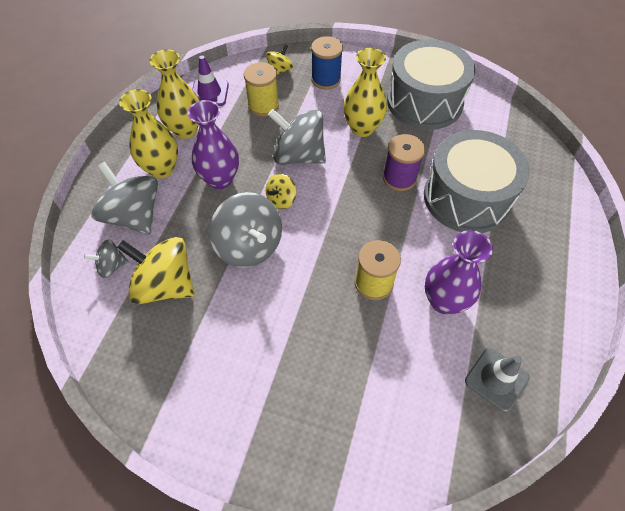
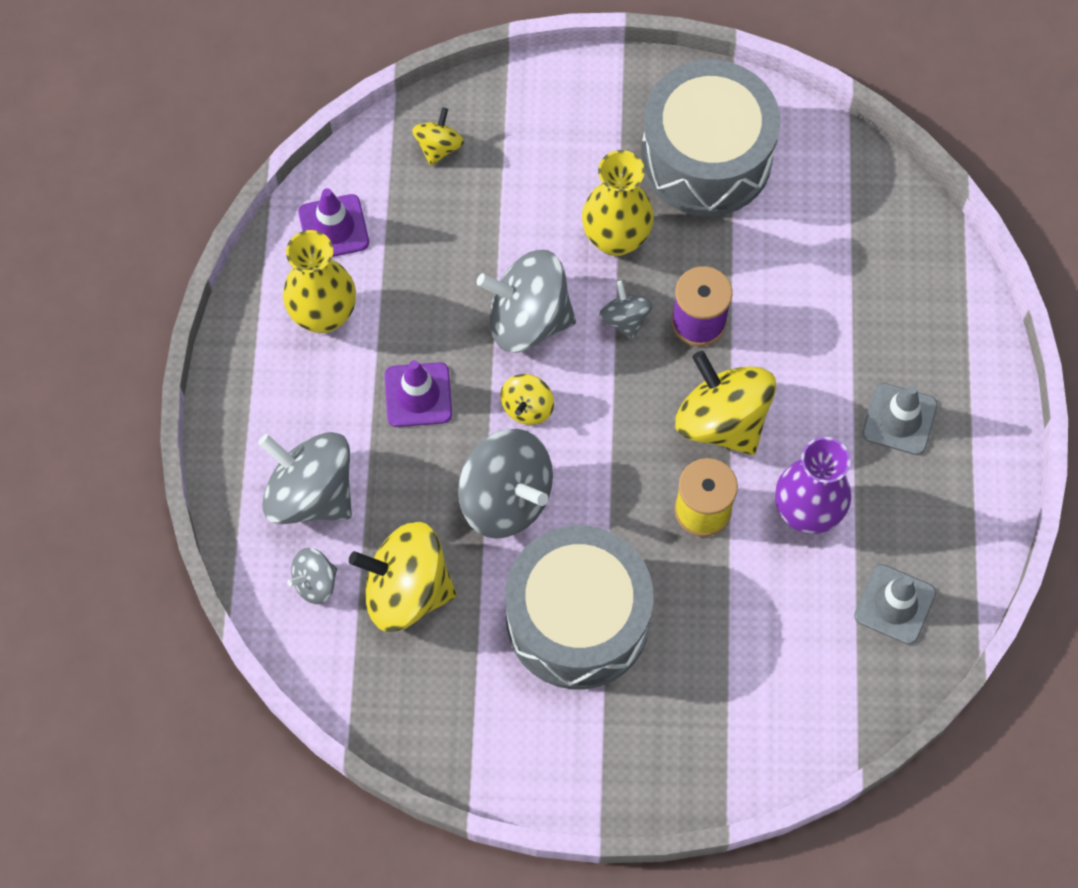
camera: 15 degrees left, 10 degrees up
yellow vase [119,89,178,179] -> none
purple vase [188,100,239,189] -> purple traffic cone [385,360,452,427]
yellow spool [244,62,279,117] -> none
blue spool [311,36,343,90] -> none
grey drum [424,130,530,233] -> grey drum moved to [505,525,654,689]
none -> grey spinning top [599,281,653,340]
none -> yellow spinning top [675,351,776,455]
none -> grey traffic cone [862,383,938,455]

